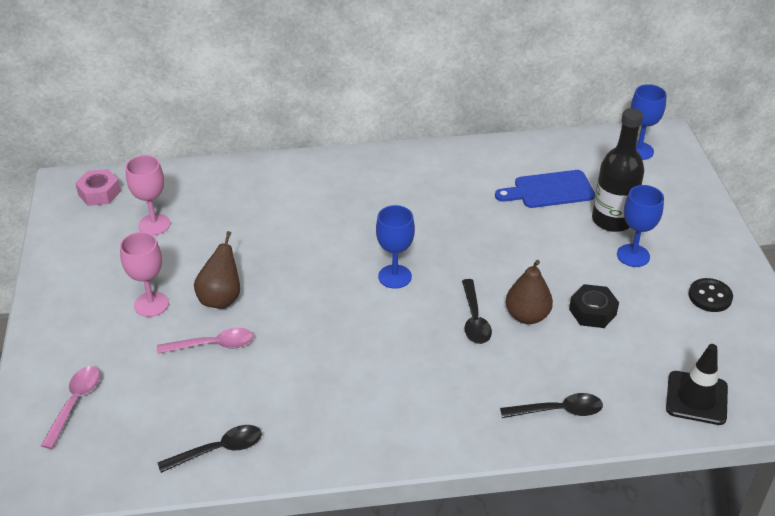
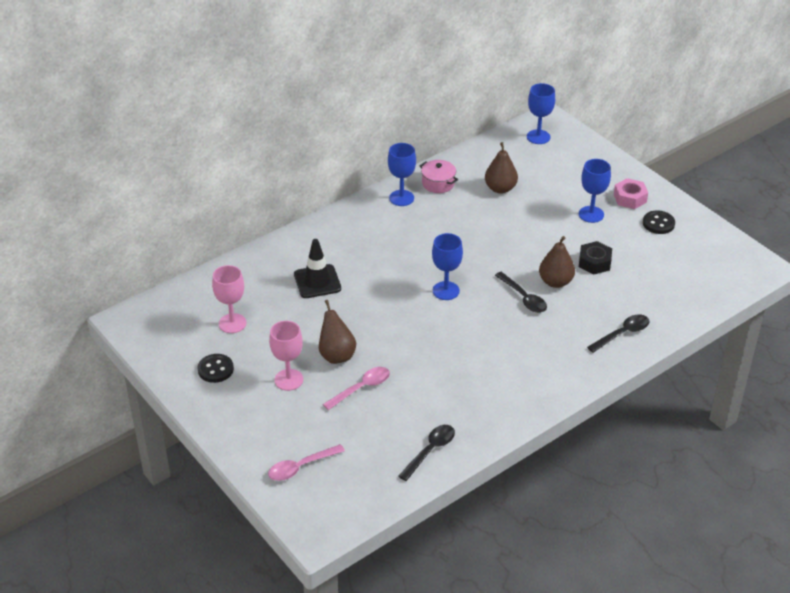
camera: 30 degrees left, 0 degrees up
pink spoon [41,366,100,449] -> pink spoon turned 105 degrees counterclockwise [268,444,345,481]
pink nut [75,169,121,206] -> pink nut moved to [614,178,648,209]
blue cutting board [495,170,595,208] -> brown pear [485,142,518,194]
black bottle [592,108,644,232] -> none
black traffic cone [666,344,728,425] -> black traffic cone moved to [294,239,341,298]
none -> black button [198,354,234,383]
none -> blue goblet [388,143,416,206]
none -> pink pot [420,160,458,193]

